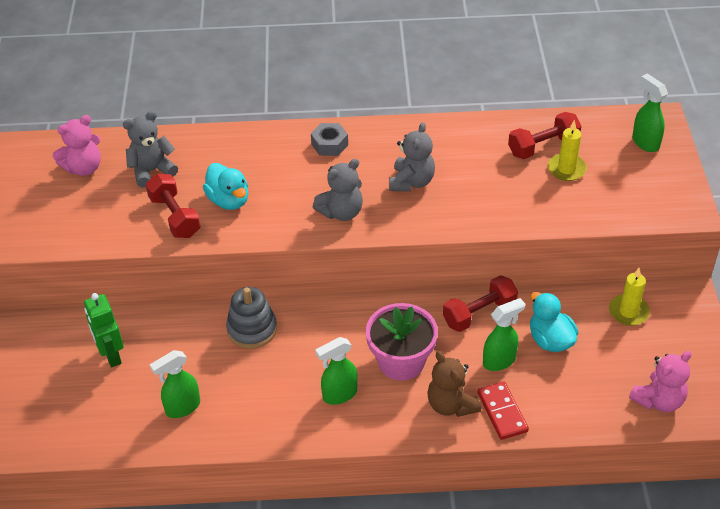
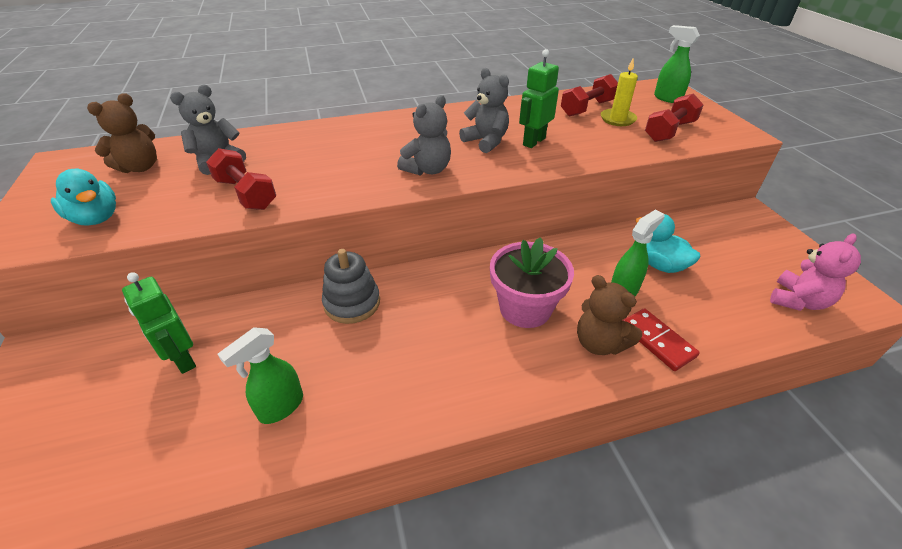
camera: 15 degrees left, 5 degrees down
pink teddy bear [53,115,101,176] -> brown teddy bear [87,93,157,173]
turquoise duck [203,163,248,210] -> turquoise duck moved to [51,169,116,226]
grey nut [311,123,348,156] -> none
green spray bottle [315,337,358,405] -> none
grey teddy bear [389,122,435,191] -> grey teddy bear turned 45 degrees counterclockwise [459,68,509,153]
red dumbbell [443,275,518,332] -> red dumbbell moved to [645,93,704,142]
yellow candle [609,268,650,326] -> none
none -> green robot [519,49,559,148]

